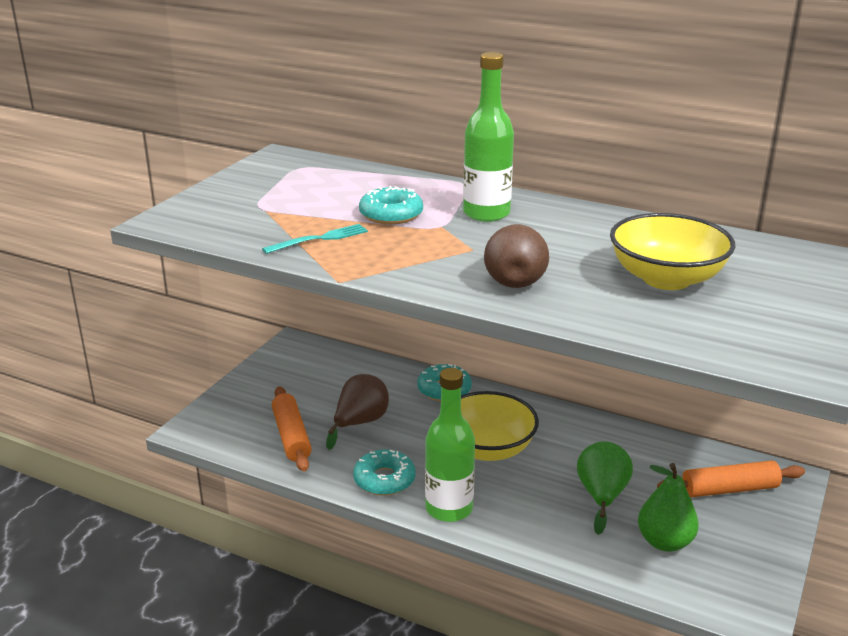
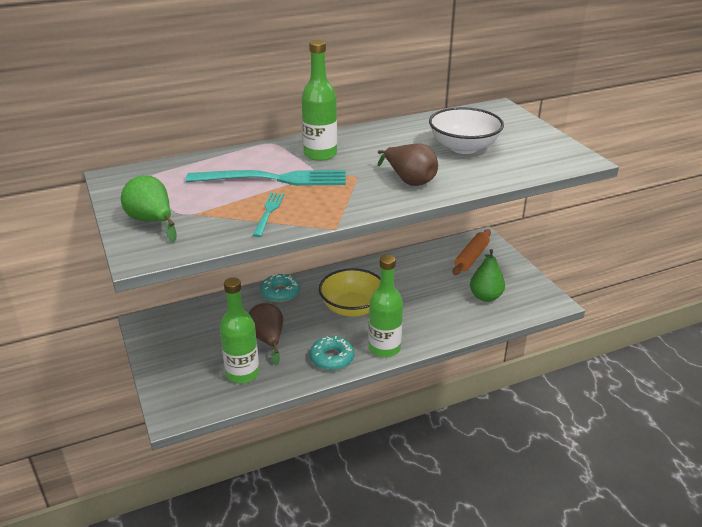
camera: 50 degrees left, 5 degrees up
orange rolling pin [272,386,312,471] -> green bottle [220,277,259,383]
turquoise donut [359,186,423,225] -> turquoise fork [186,170,346,186]
green pear [577,441,633,535] -> green pear moved to [121,175,177,243]
yellow bowl [610,213,735,290] -> white bowl [429,107,504,154]

